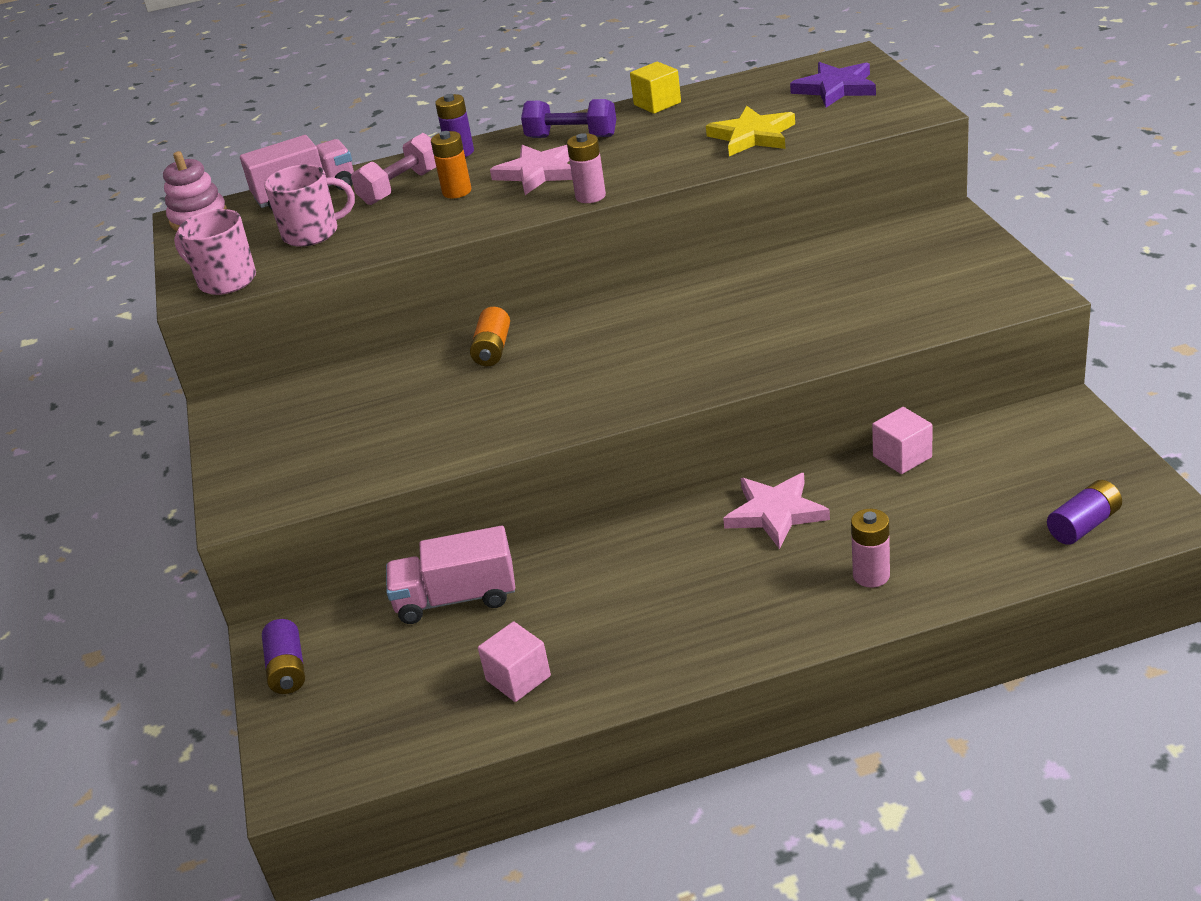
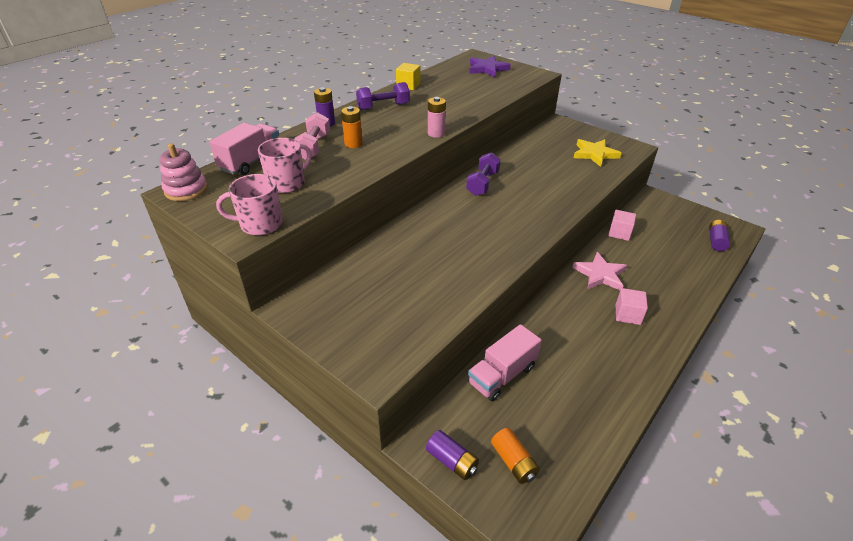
camera: 40 degrees left, 5 degrees up
orange battery [470,307,510,366] -> orange battery moved to [491,428,540,484]
pink cube [478,622,551,702] -> pink cube moved to [615,288,648,325]
pink star [490,145,573,195] -> none
yellow star [706,106,795,156] -> yellow star moved to [574,139,622,167]
pink battery [851,509,890,587] -> none
none -> purple dumbbell [466,152,501,196]

